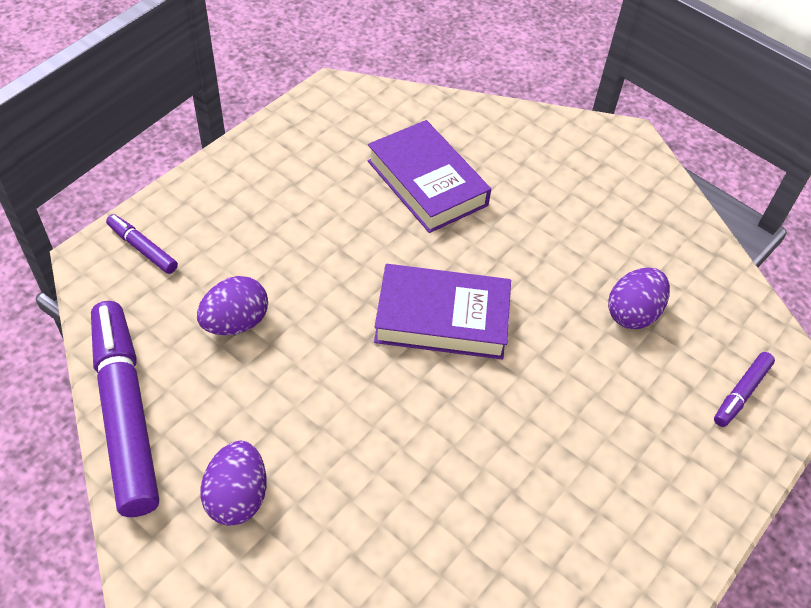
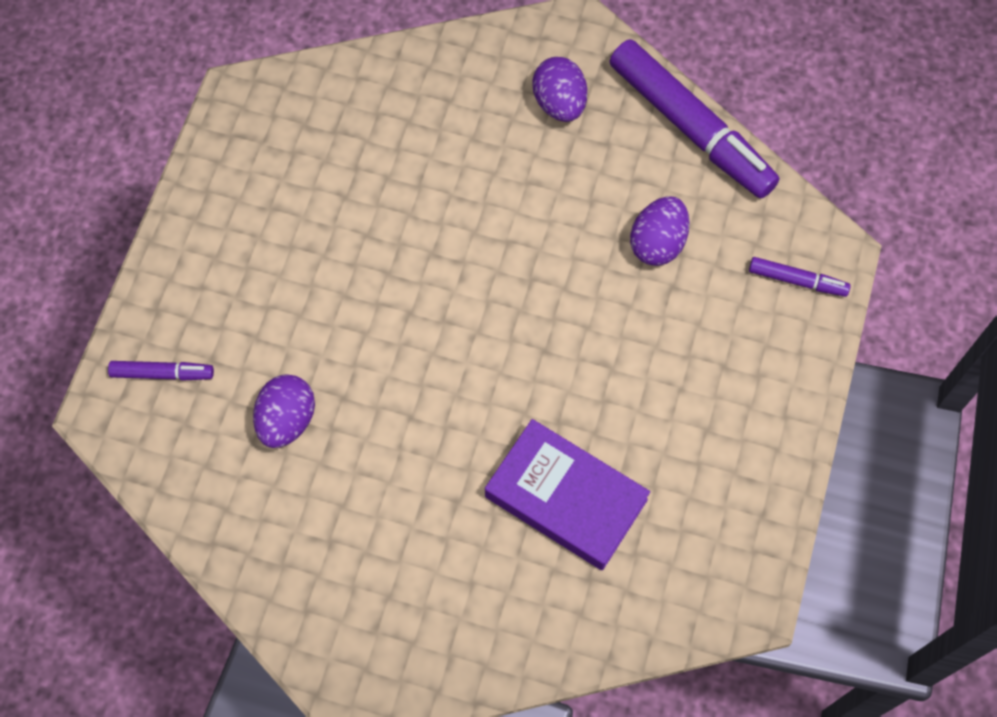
camera: 160 degrees right, 15 degrees up
purple book [374,264,511,359] -> none
purple marker [714,352,775,427] -> purple marker turned 75 degrees clockwise [108,361,214,381]

